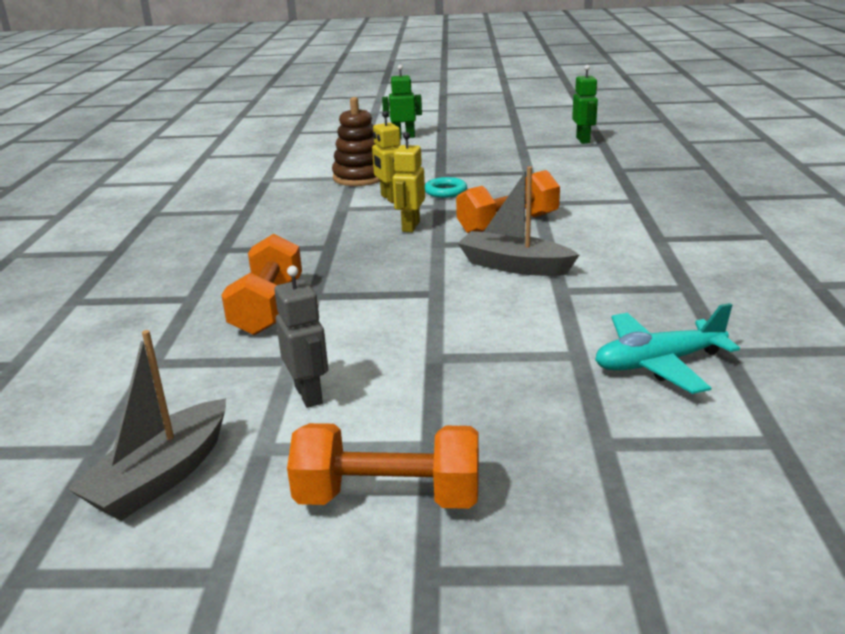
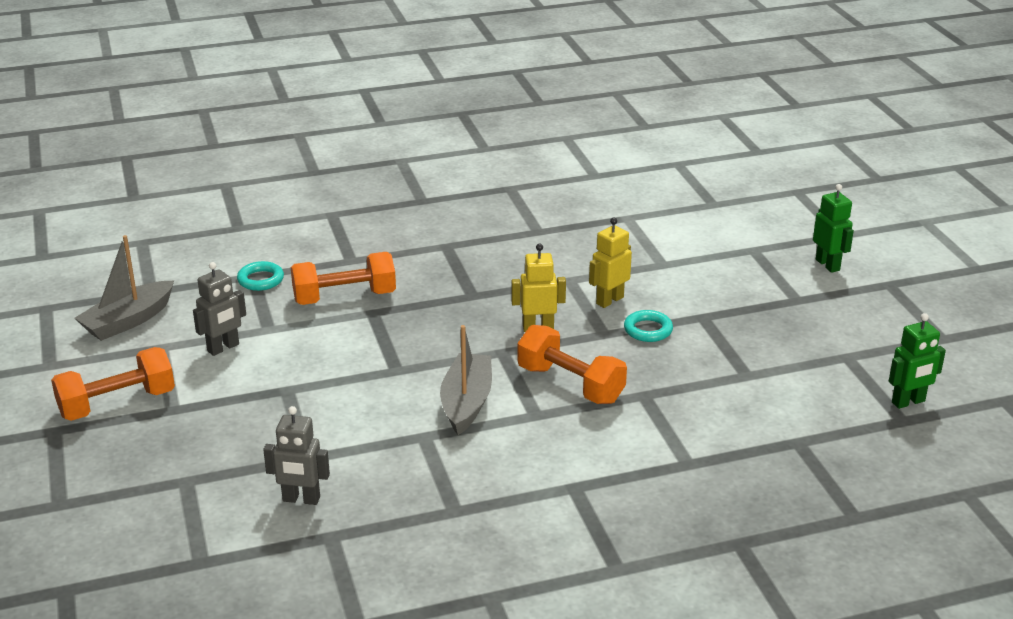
camera: 70 degrees right, 5 degrees up
grey boat [68,330,226,521] -> grey boat turned 60 degrees counterclockwise [75,235,174,341]
orange dumbbell [287,423,479,509] -> orange dumbbell turned 75 degrees clockwise [51,347,175,421]
brown stacking toy [332,97,380,186] -> none
turquoise plane [595,303,740,394] -> grey robot [263,406,330,505]
none -> turquoise ring [237,261,284,291]

